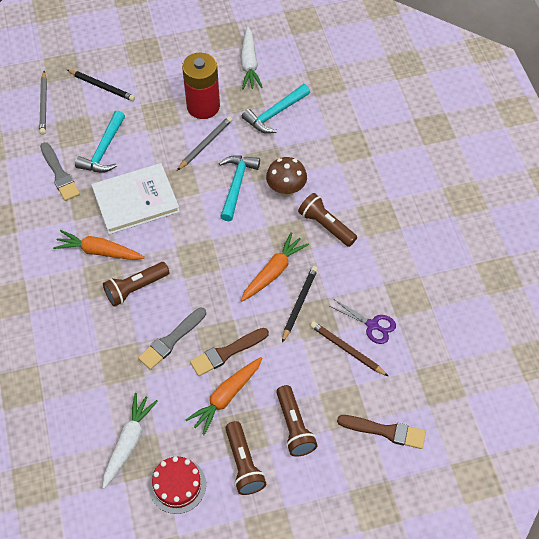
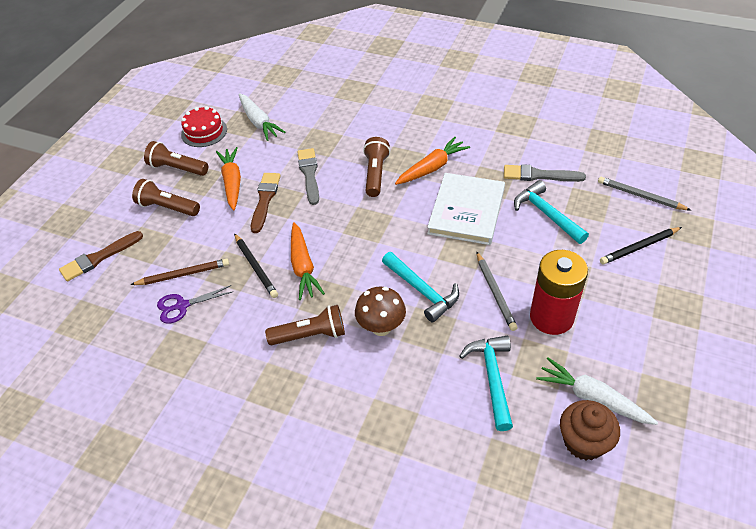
camera: 130 degrees right, 10 degrees down
none -> brown cupcake [560,400,620,460]

